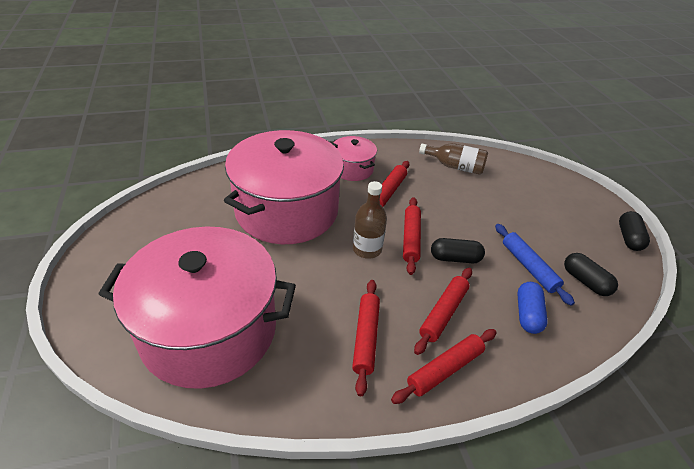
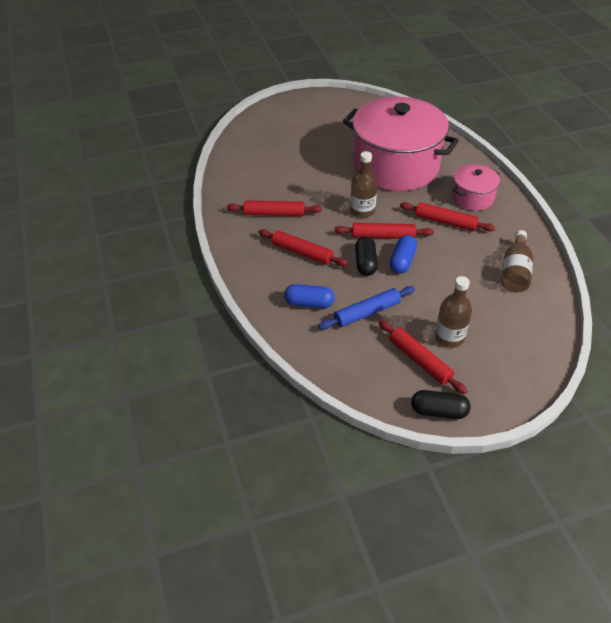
camera: 90 degrees right, 5 degrees up
pink pot [99,227,296,389] -> none
red rolling pin [391,329,497,404] -> red rolling pin moved to [379,320,467,394]
black capsule [564,253,618,296] -> none
none -> blue capsule [390,235,417,274]
none -> brown bottle [435,276,472,348]

